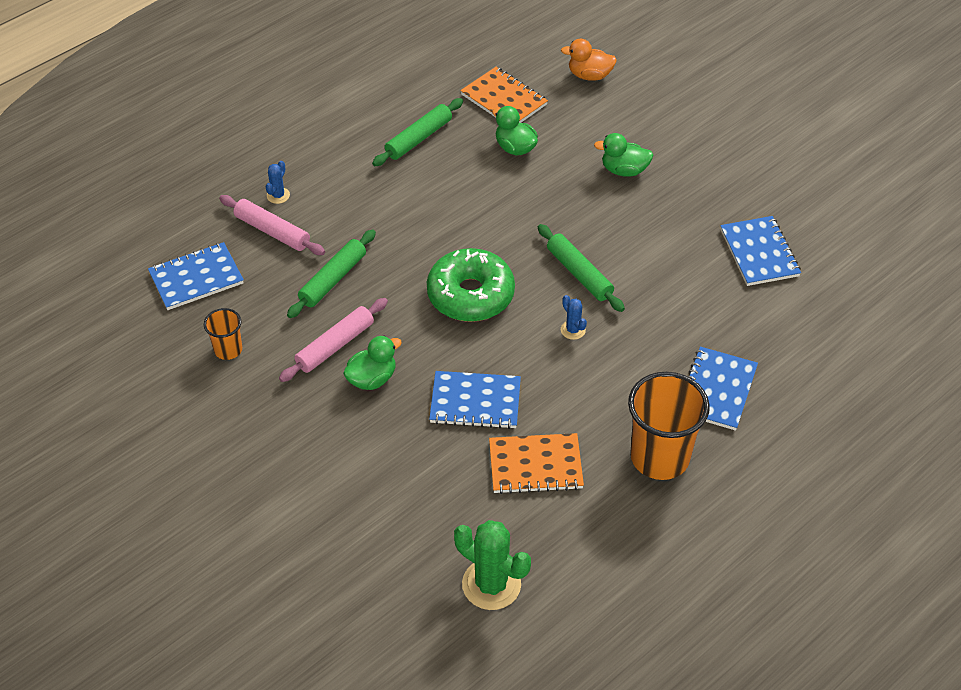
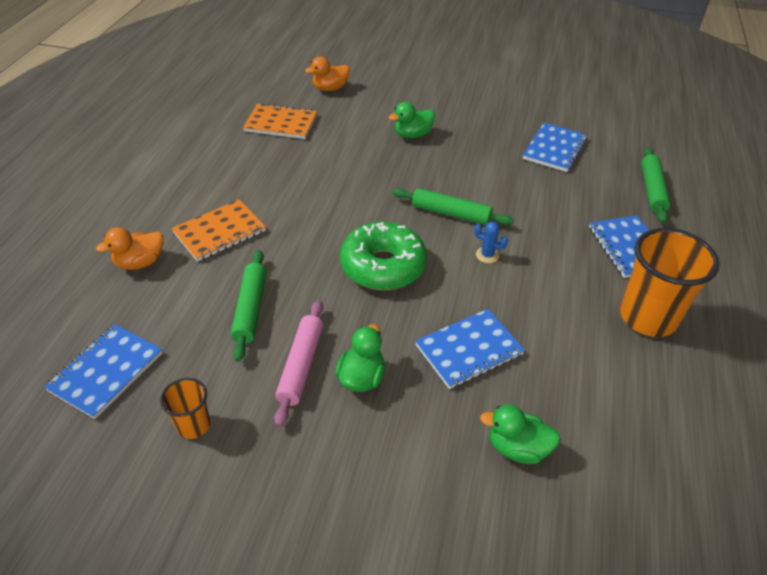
camera: 35 degrees left, 5 degrees down
pink rolling pin [219,195,325,255] -> none
blue cactus [265,161,290,204] -> orange duck [96,227,163,270]
green rolling pin [372,98,463,166] -> green rolling pin moved to [641,147,670,223]
green cactus [454,520,531,610] -> none
orange notebook [489,433,584,494] -> orange notebook moved to [171,199,266,262]
green duck [492,106,538,155] -> green duck moved to [480,404,561,464]
blue notebook [720,216,801,286] -> blue notebook turned 75 degrees clockwise [523,123,587,172]

